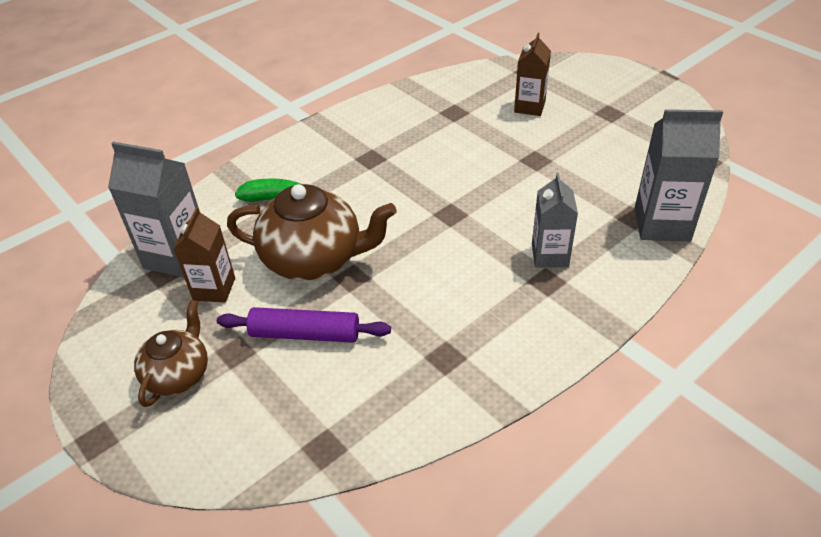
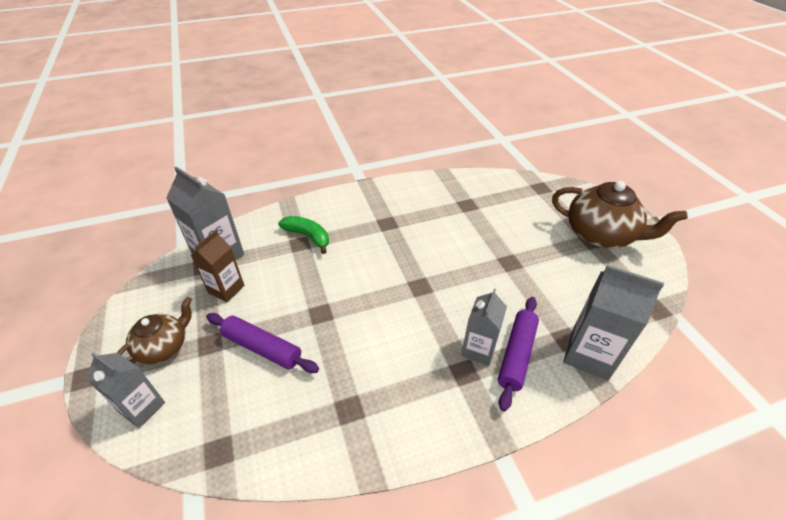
camera: 20 degrees right, 0 degrees up
brown teapot [227,184,397,281] -> brown teapot moved to [552,181,688,248]
brown carton [514,33,551,116] -> none
none -> grey carton [86,352,165,428]
none -> purple rolling pin [498,297,539,411]

